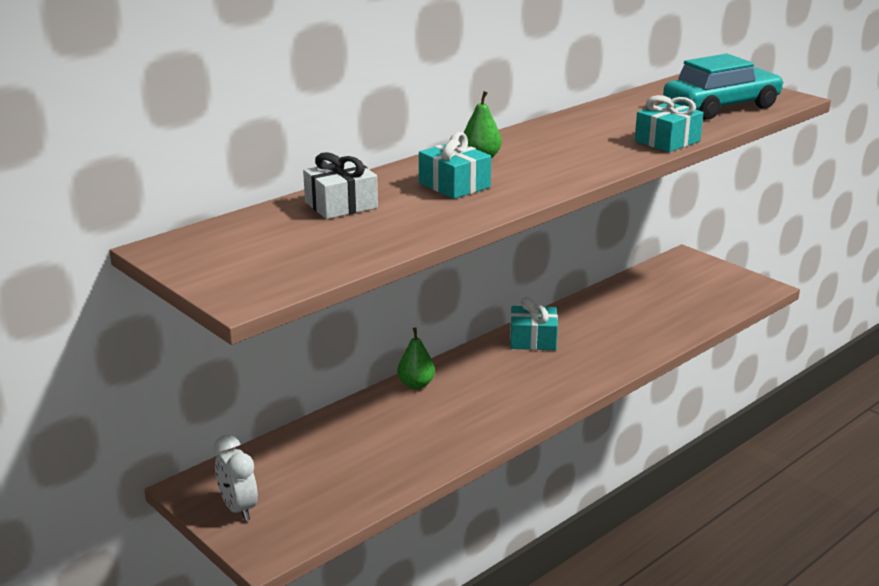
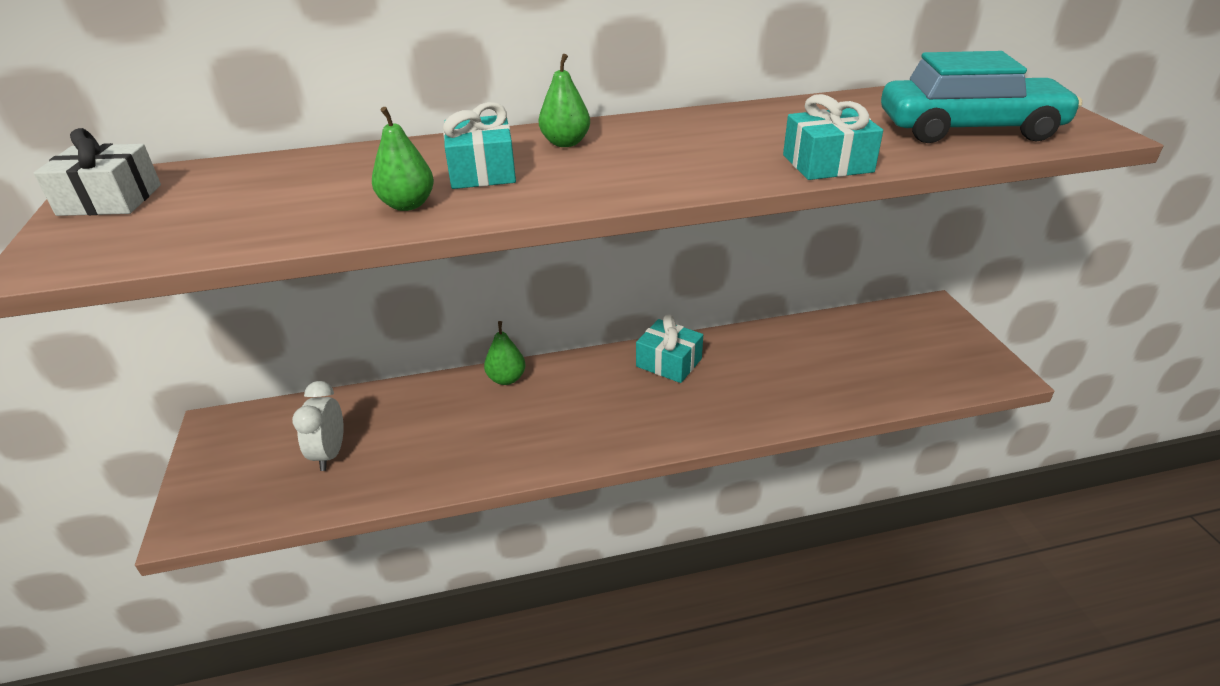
camera: 30 degrees right, 10 degrees up
white clock [214,435,258,521] -> white clock moved to [292,381,344,471]
white gift [303,152,378,219] -> white gift moved to [34,128,161,216]
none -> green pear [372,107,434,211]

